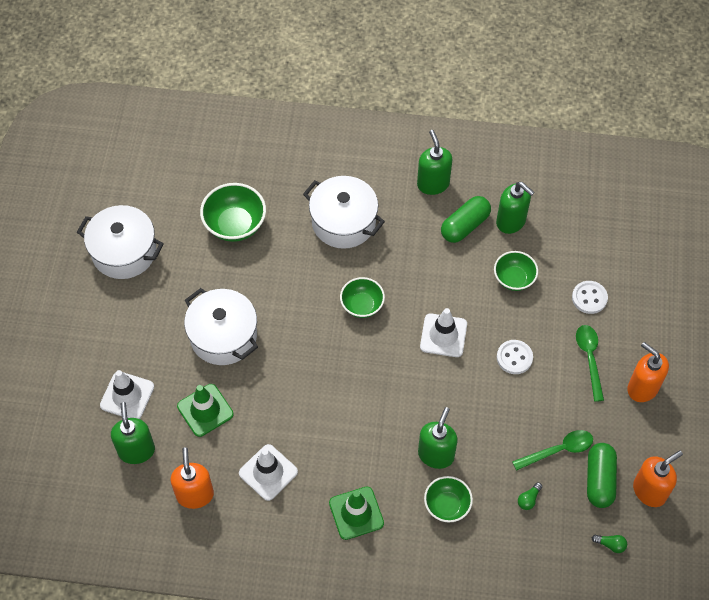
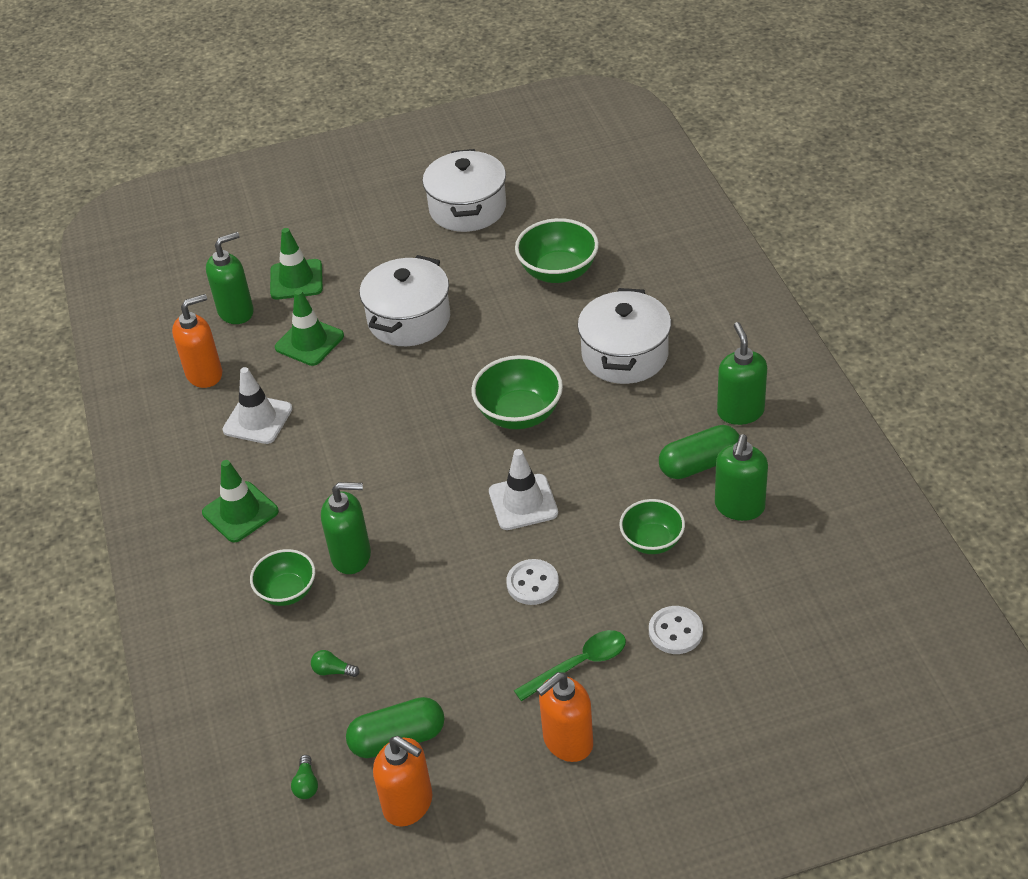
camera: 70 degrees right, 15 degrees down
white traffic cone [100,370,154,419] -> green traffic cone [270,228,323,300]
green bowl [340,277,385,318] -> green bowl [471,355,563,429], size x1.51
green soap dispenser [417,130,452,195] -> green soap dispenser turned 60 degrees counterclockwise [717,322,767,425]
green capsule [441,196,491,243] -> green capsule turned 45 degrees counterclockwise [659,425,739,479]
green spoon [512,430,593,471] -> none
orange soap dispenser [627,342,669,402] -> orange soap dispenser turned 150 degrees counterclockwise [537,672,593,762]

